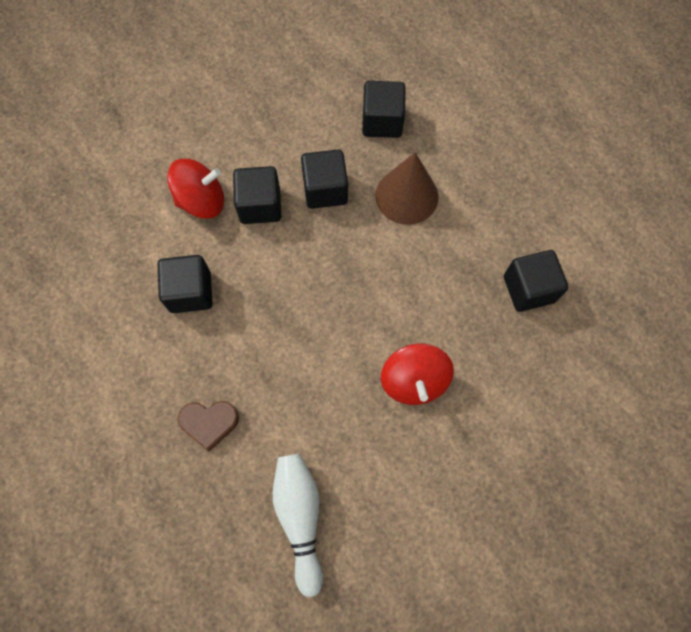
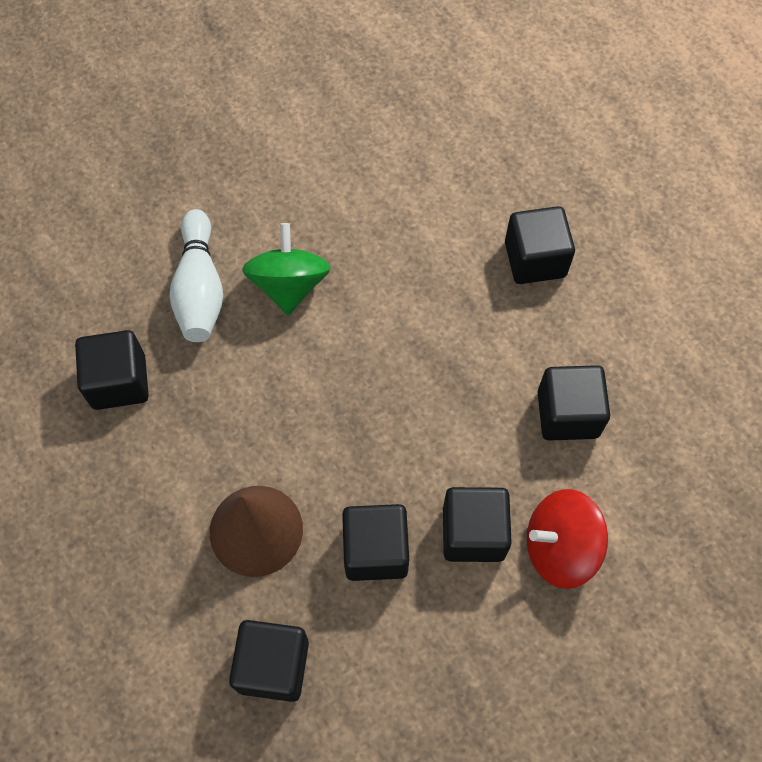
camera: 175 degrees left, 5 degrees down
brown heart [178,401,239,452] -> black cube [505,206,575,284]
white bowling pin [273,453,323,597] -> white bowling pin moved to [170,209,223,342]
red spinning top [381,344,454,405] -> green spinning top [242,223,331,315]

